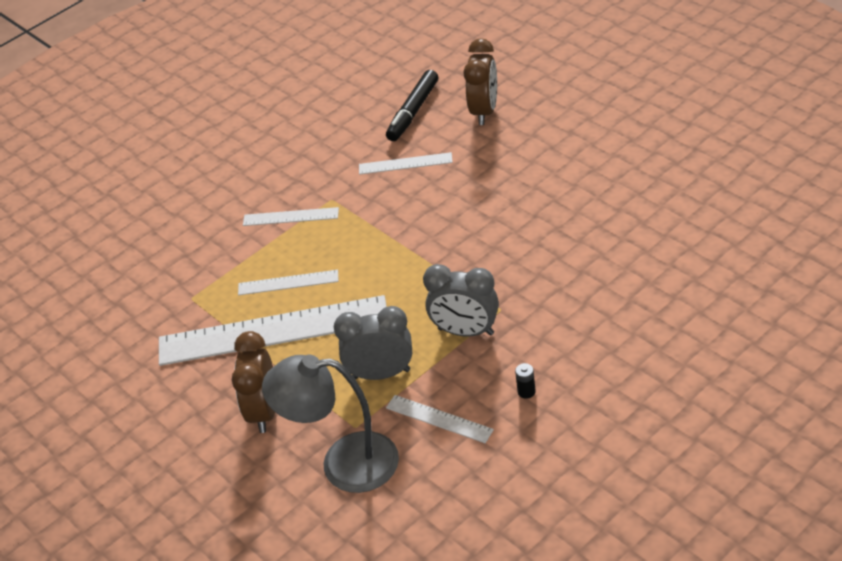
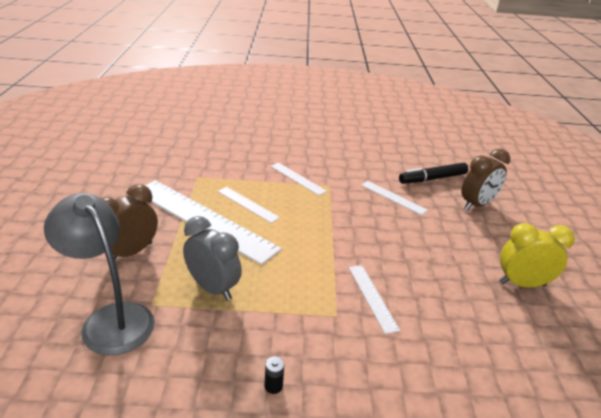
camera: 35 degrees right, 10 degrees down
white ruler [386,395,494,443] -> white ruler moved to [349,265,400,334]
grey clock [423,264,499,337] -> none
none -> yellow clock [499,223,575,287]

